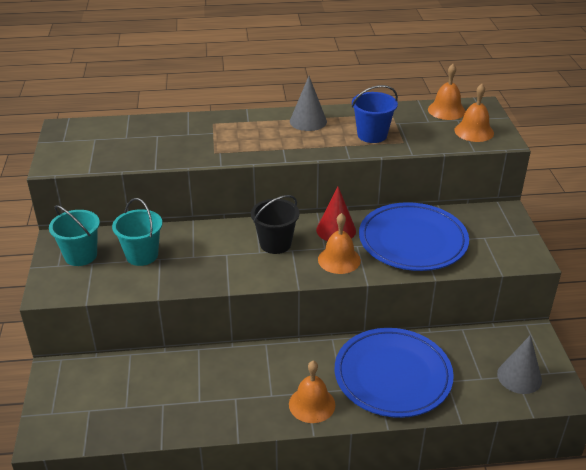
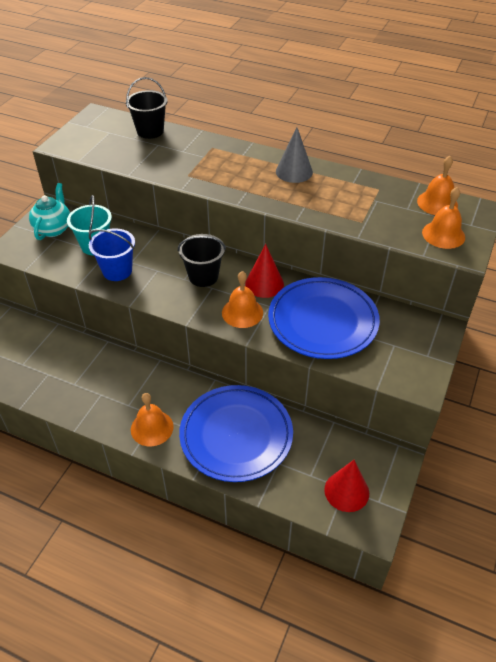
camera: 30 degrees right, 10 degrees up
turquoise bucket [49,205,100,266] -> turquoise teapot [29,183,70,240]
blue bucket [352,85,398,143] -> blue bucket moved to [89,228,135,281]
grey cone [497,335,542,394] -> red cone [324,460,369,512]
none -> black bucket [126,77,168,139]

